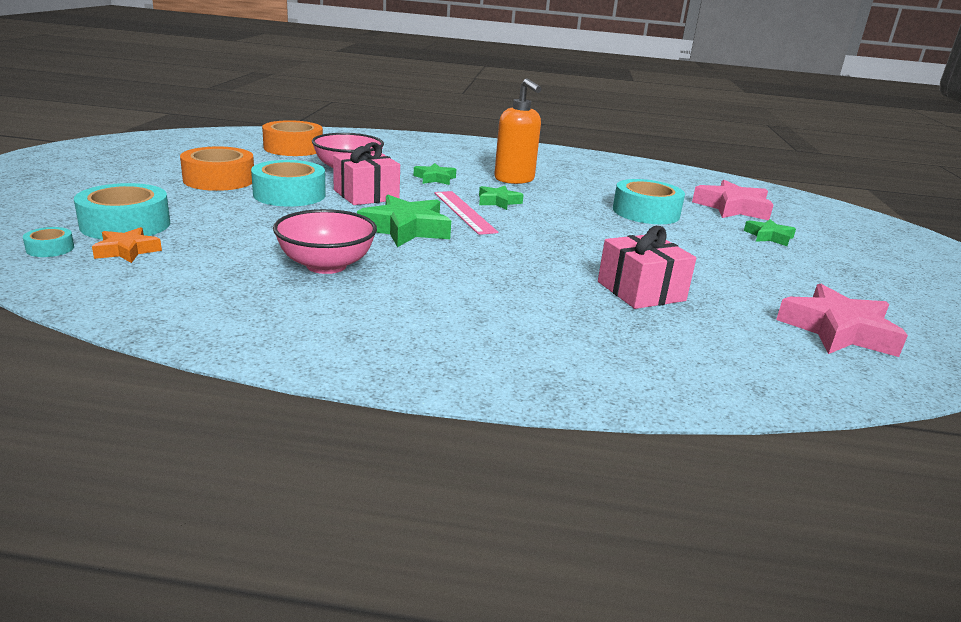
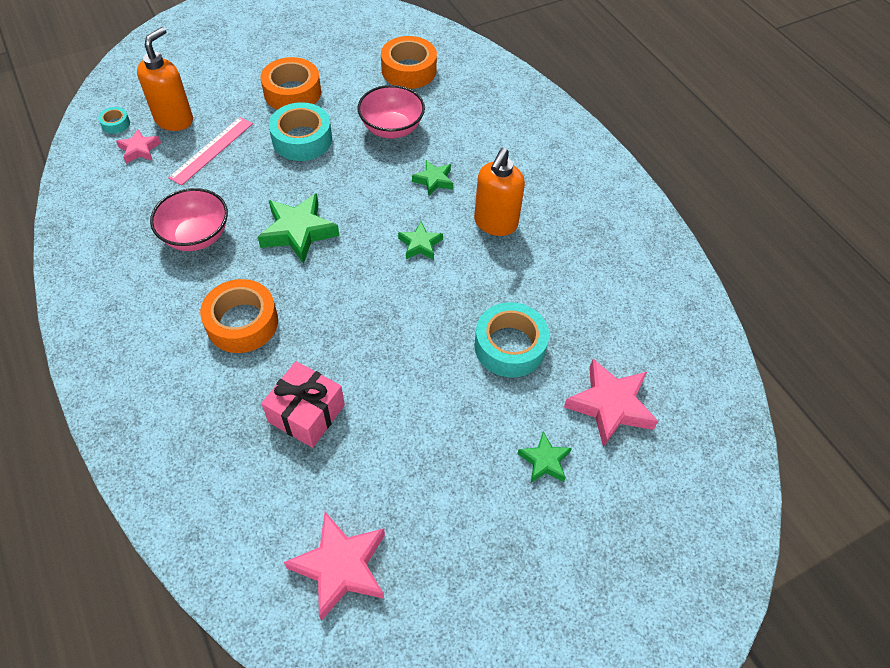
camera: 55 degrees right, 30 degrees up
turquoise tape [74,183,170,239] -> orange soap dispenser [137,27,193,131]
orange star [92,227,162,263] -> pink star [116,129,161,164]
pink gift [333,142,400,205] -> none
pink ruler [434,191,498,235] -> pink ruler moved to [168,117,253,186]
none -> orange tape [200,279,278,353]

